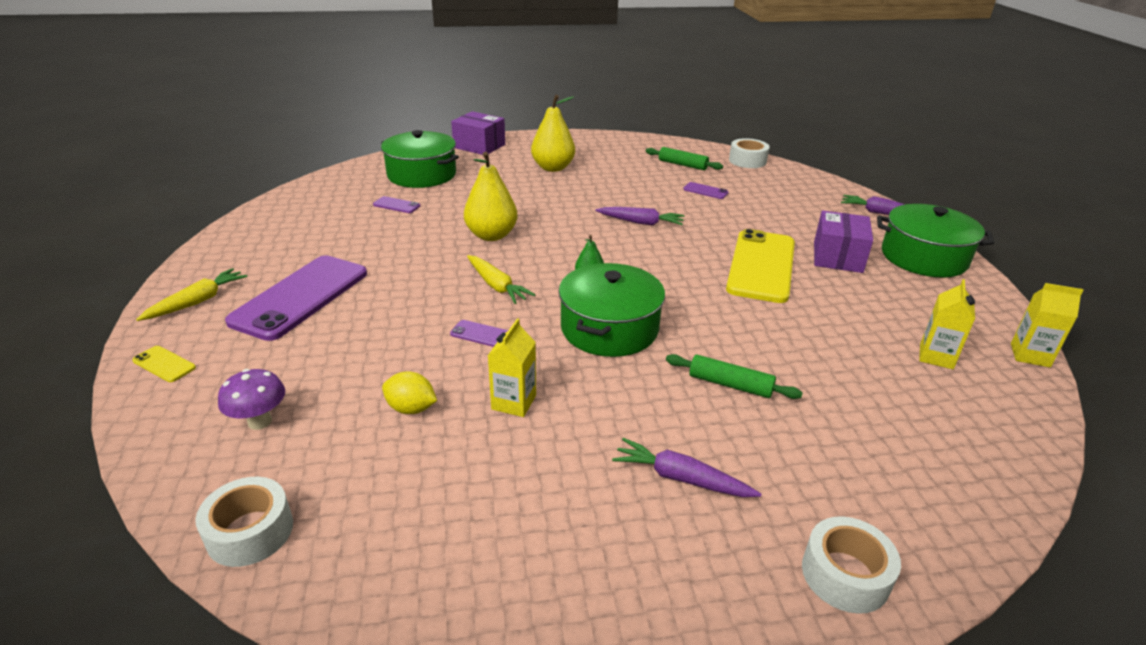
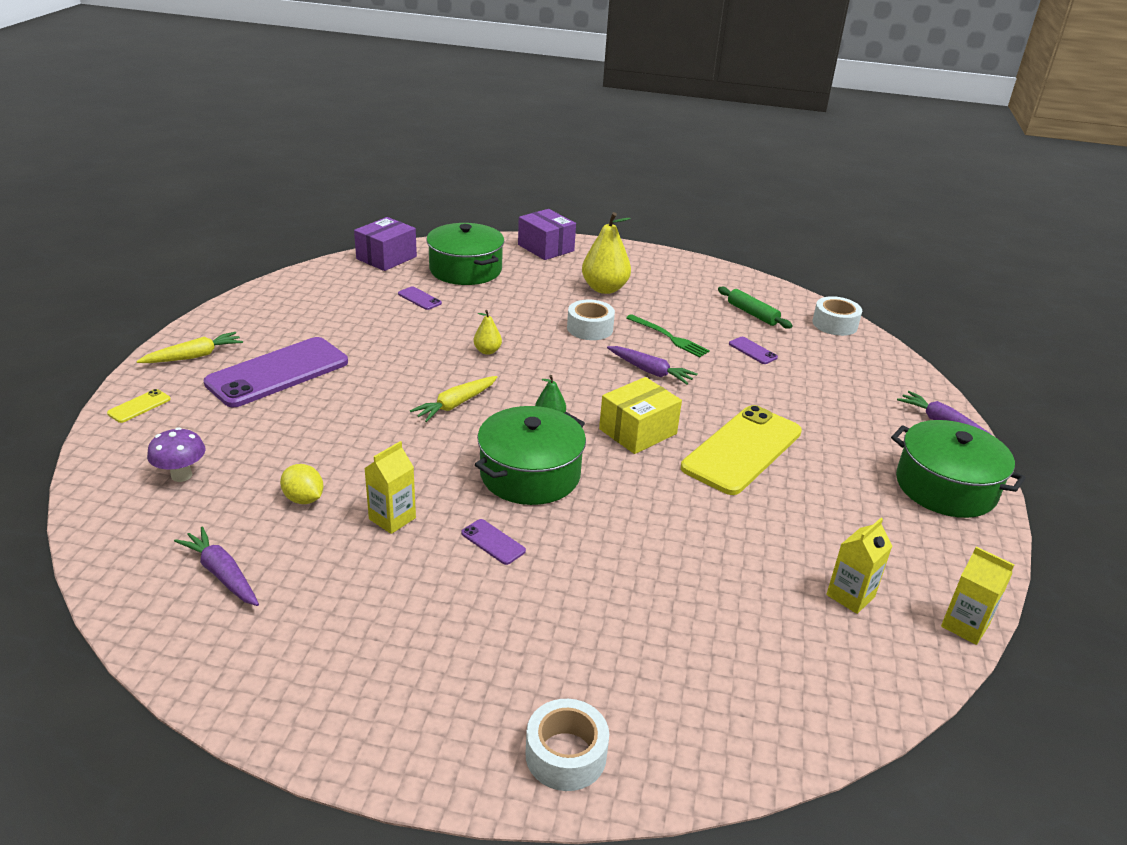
camera: 20 degrees right, 0 degrees up
yellow phone [132,346,196,382] -> yellow phone turned 75 degrees clockwise [107,389,171,423]
white tape [195,477,293,567] -> white tape moved to [567,300,615,340]
purple phone [450,320,509,347] -> purple phone moved to [461,519,526,565]
yellow pear [464,152,518,241] -> yellow pear [474,310,502,355], size x0.51
yellow carrot [467,255,535,304] -> yellow carrot turned 60 degrees clockwise [410,376,497,422]
purple carrot [612,438,761,497] -> purple carrot moved to [174,526,259,606]
green rolling pin [666,354,802,399] -> none
purple box [814,210,873,273] -> purple box moved to [354,217,417,271]
none -> yellow box [599,377,682,454]
none -> green fork [626,314,710,357]

